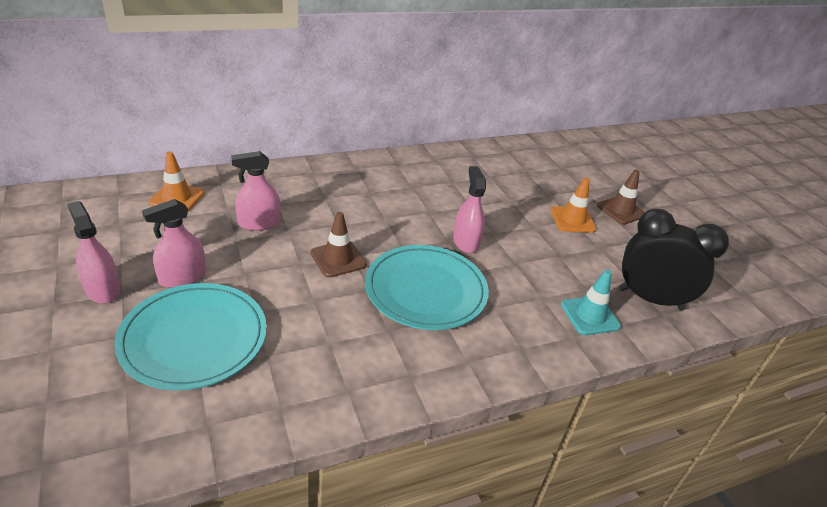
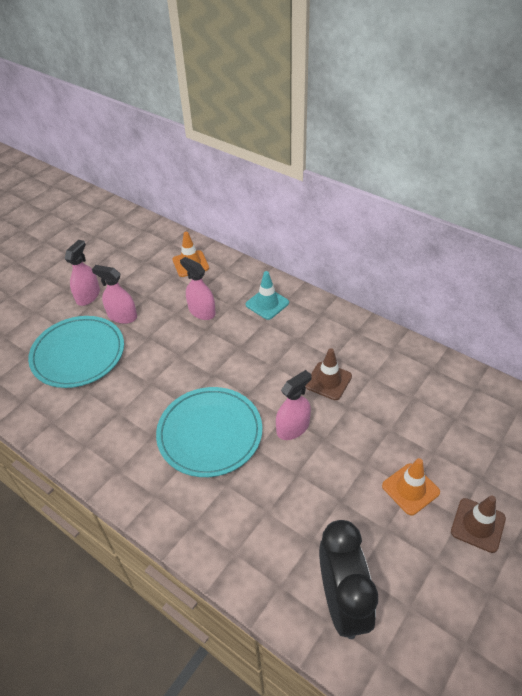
camera: 65 degrees right, 10 degrees up
brown traffic cone [310,212,367,278] -> brown traffic cone moved to [305,348,352,400]
turquoise traffic cone [561,270,621,335] -> turquoise traffic cone moved to [246,271,289,320]

